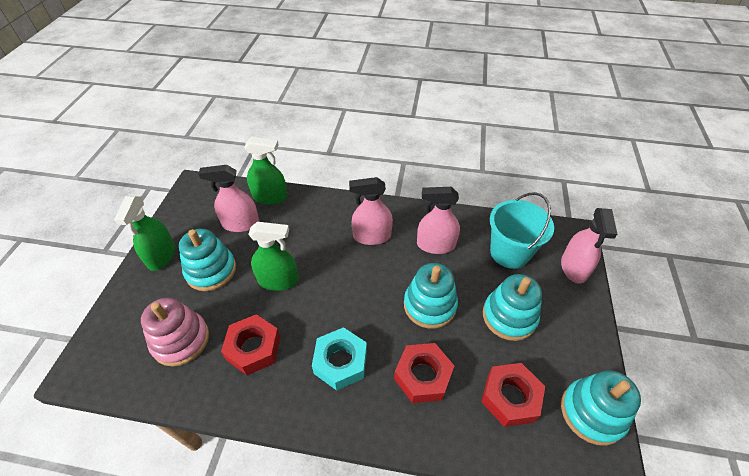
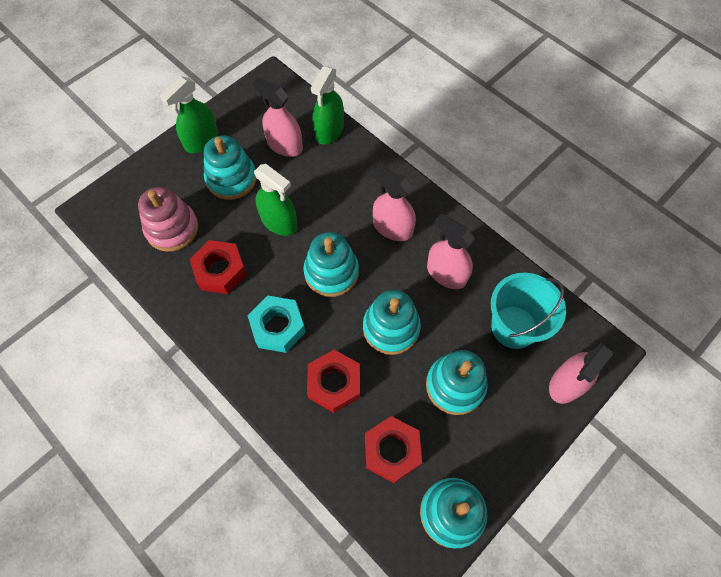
camera: 35 degrees right, 15 degrees up
green spray bottle [244,137,288,205] -> green spray bottle turned 75 degrees clockwise [311,66,344,145]
none -> turquoise stacking toy [303,232,359,297]

